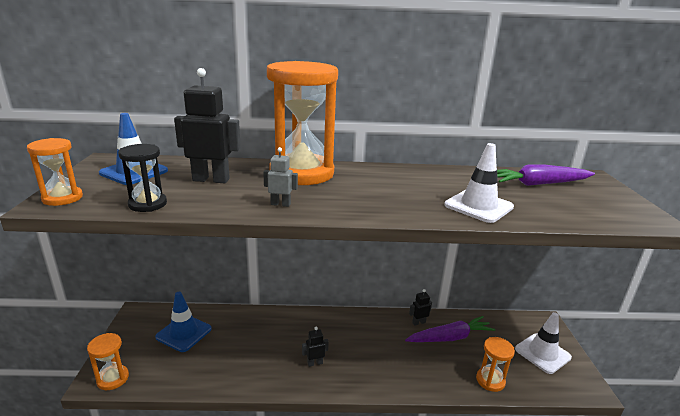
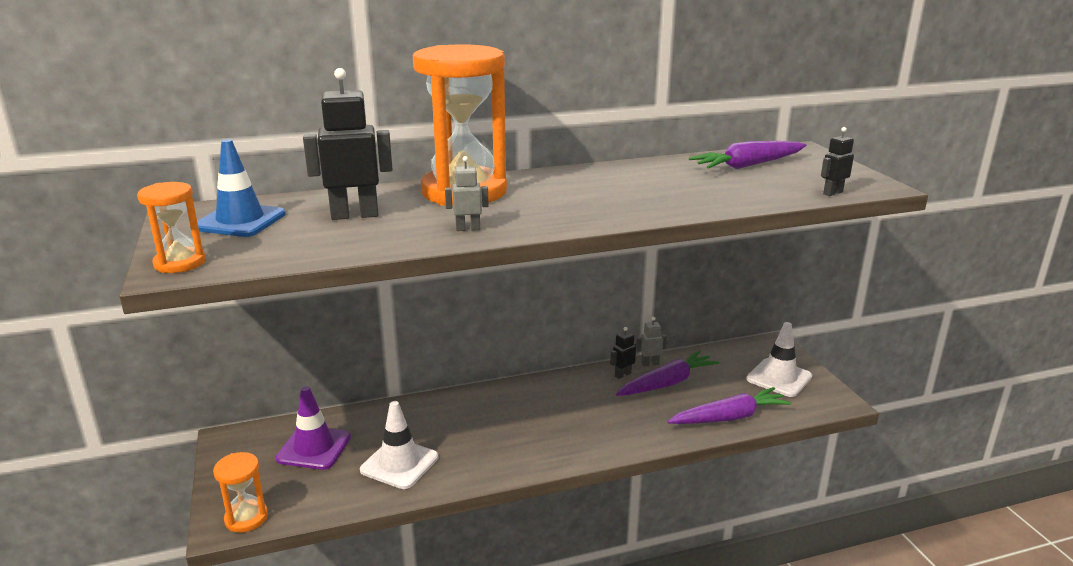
camera: 15 degrees left, 0 degrees up
black hourglass [118,144,167,212] -> none
blue traffic cone [155,292,212,352] -> purple traffic cone [276,386,351,470]
black robot [302,327,329,367] -> black robot moved to [821,127,854,196]
white traffic cone [444,143,514,223] -> white traffic cone moved to [360,401,438,489]
orange hourglass [476,337,515,392] -> purple carrot [667,387,792,424]
none -> grey robot [636,317,667,366]

